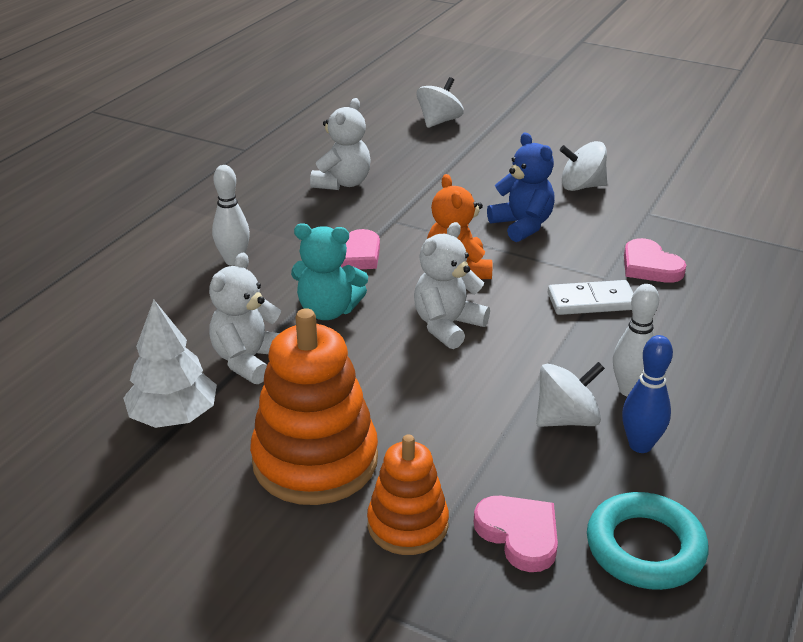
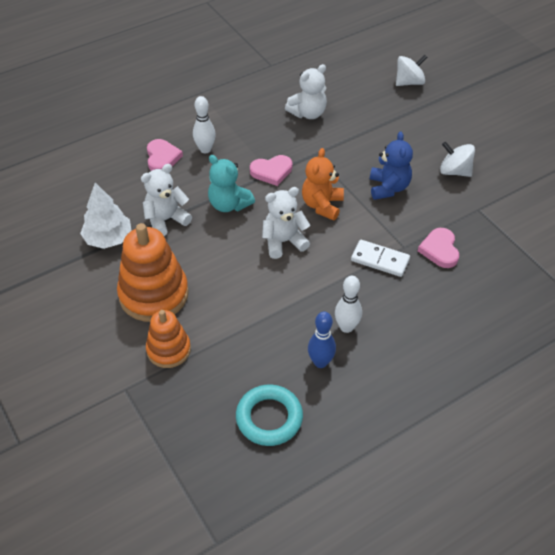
camera: 30 degrees right, 15 degrees up
pink heart [474,496,558,572] -> pink heart moved to [147,139,183,171]
white spinning top [536,362,605,427] -> none

